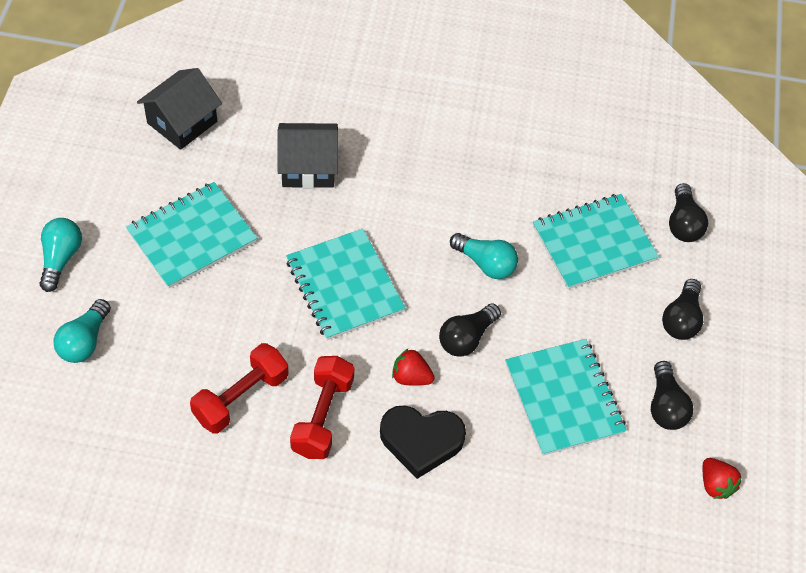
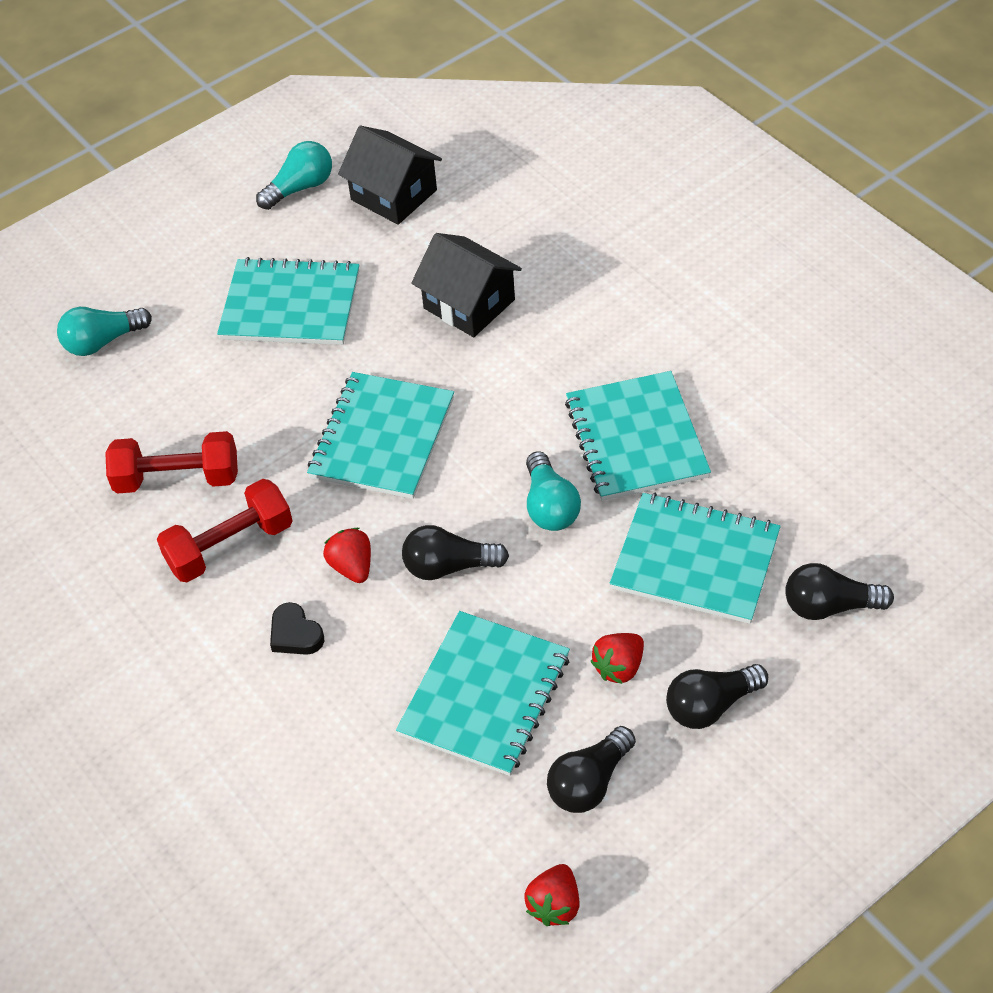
camera: 50 degrees right, 5 degrees down
turquoise light bulb [39,218,82,292] -> turquoise light bulb moved to [256,141,332,210]
black house [137,68,222,150] -> black house turned 45 degrees clockwise [338,126,442,225]
black heart [380,405,466,479] -> black heart [270,602,324,655], size x0.55
black light bulb [669,183,708,242] -> black light bulb turned 45 degrees clockwise [785,563,894,620]
none -> turquoise notebook [565,371,711,501]
none -> red strawberry [591,633,644,684]

